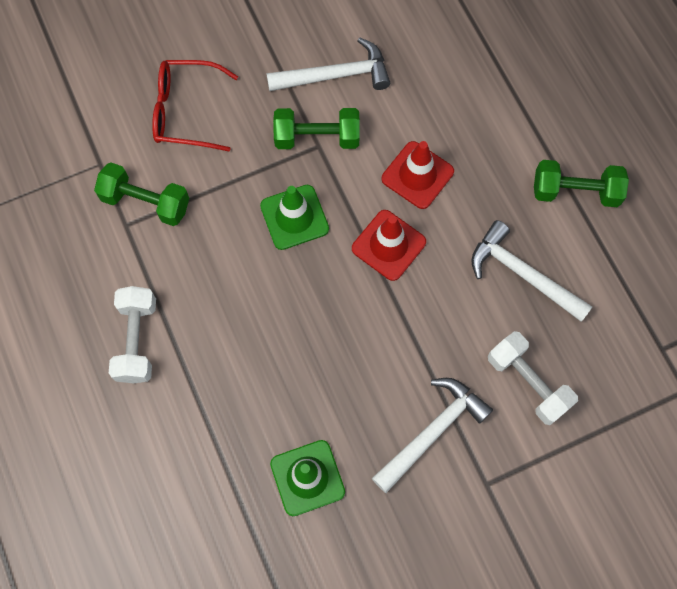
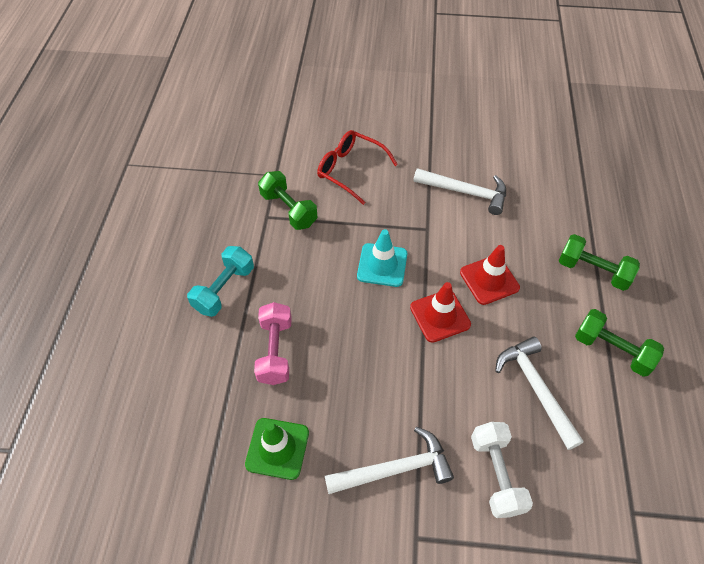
camera: 30 degrees right, 15 degrees down
white dumbbell [109,286,156,383] -> turquoise dumbbell [187,246,254,317]
green traffic cone [260,185,329,250] -> turquoise traffic cone [357,229,407,287]
green dumbbell [273,108,360,149] -> green dumbbell moved to [559,234,640,291]
none -> pink dumbbell [254,302,292,385]

